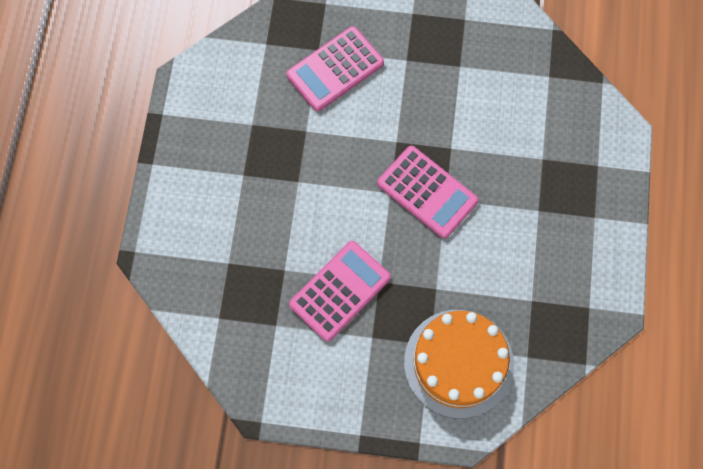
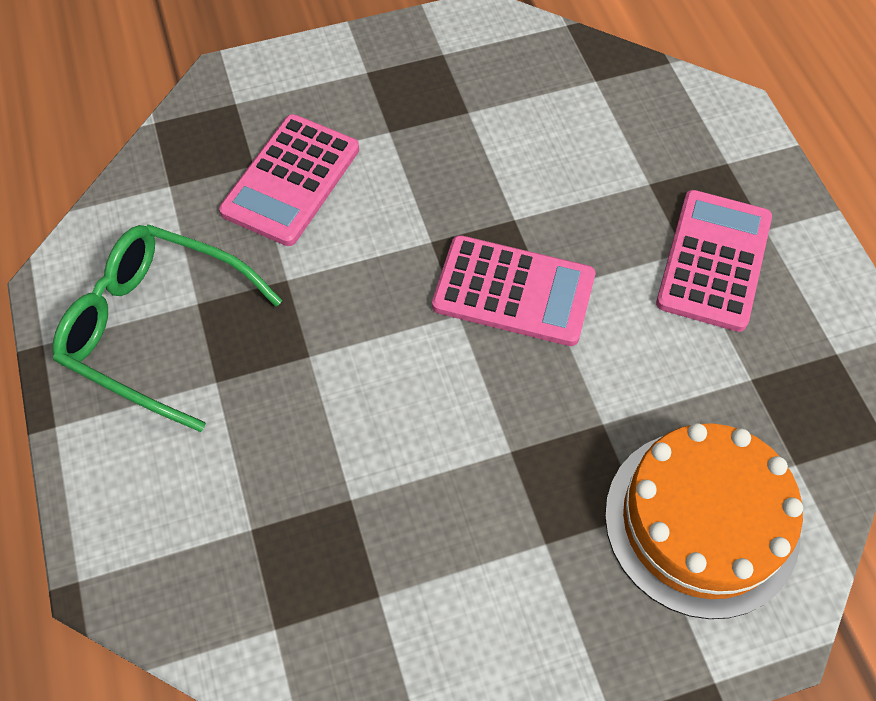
camera: 25 degrees left, 10 degrees down
pink calculator [289,241,391,342] -> pink calculator moved to [656,190,772,332]
none -> green glasses [53,224,282,432]

